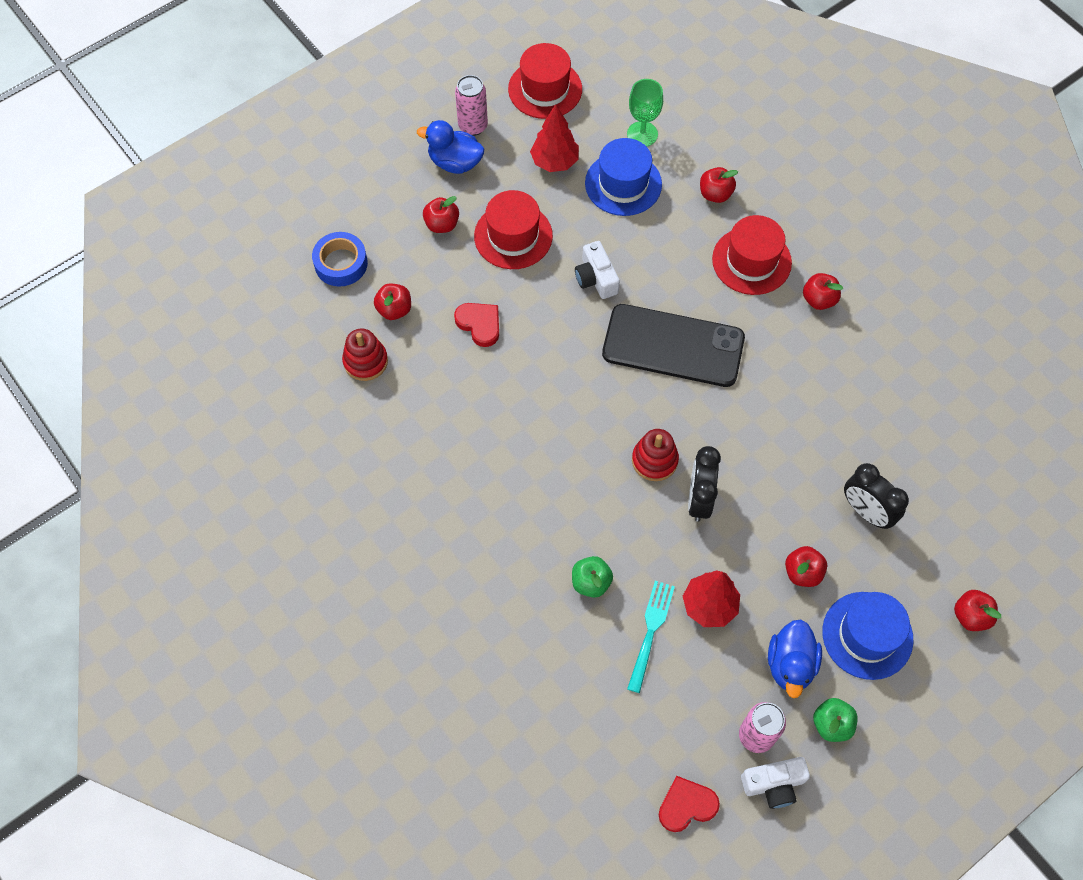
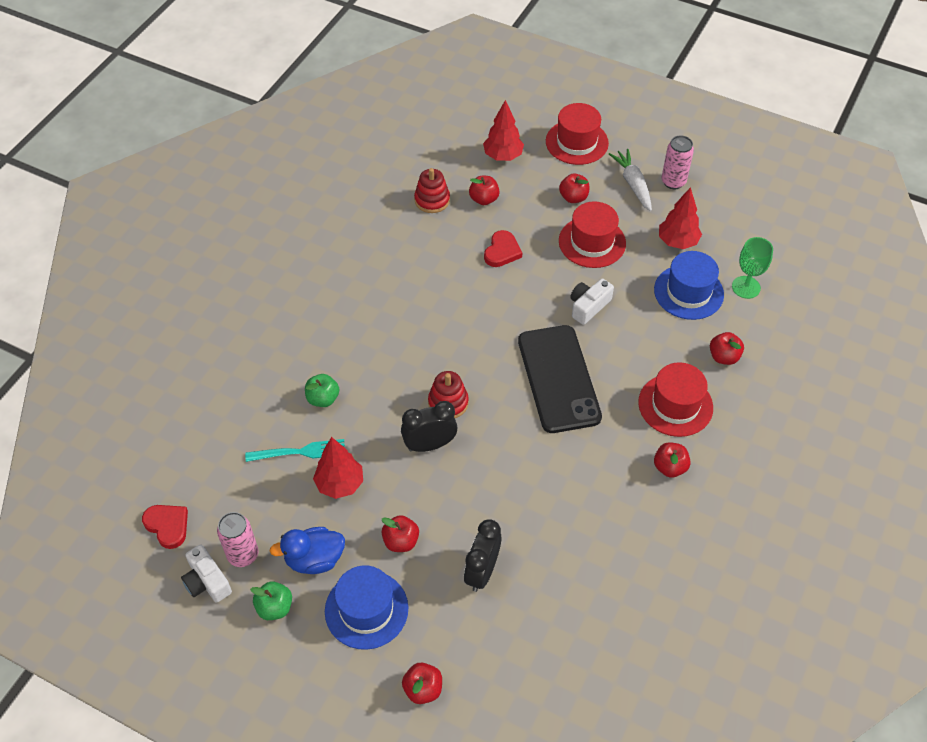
camera: 65 degrees right, 10 degrees down
blue tape [312,232,368,287] -> red tree [483,100,524,161]
blue duck [417,120,484,174] -> white carrot [609,149,652,211]
red hat [508,43,582,119] -> red hat moved to [546,103,609,165]

